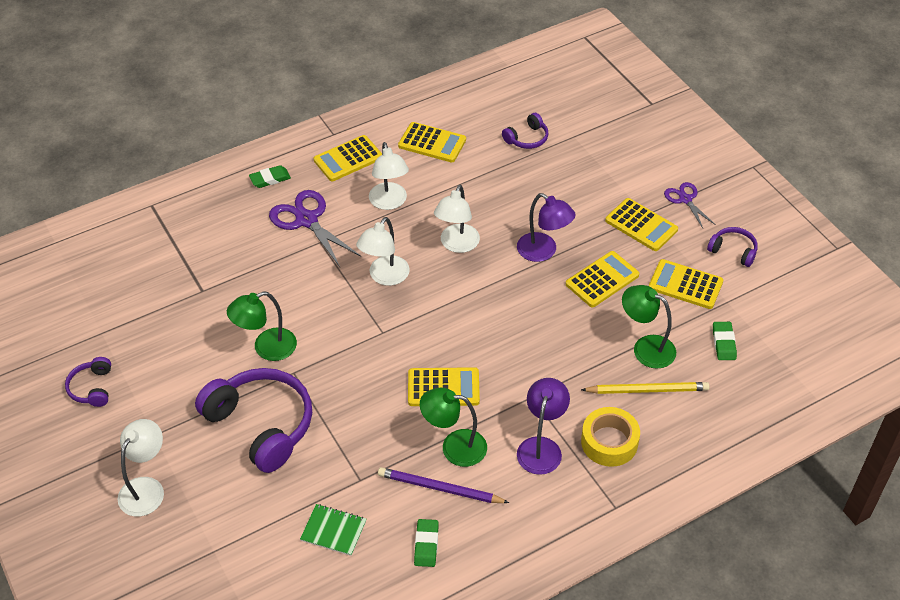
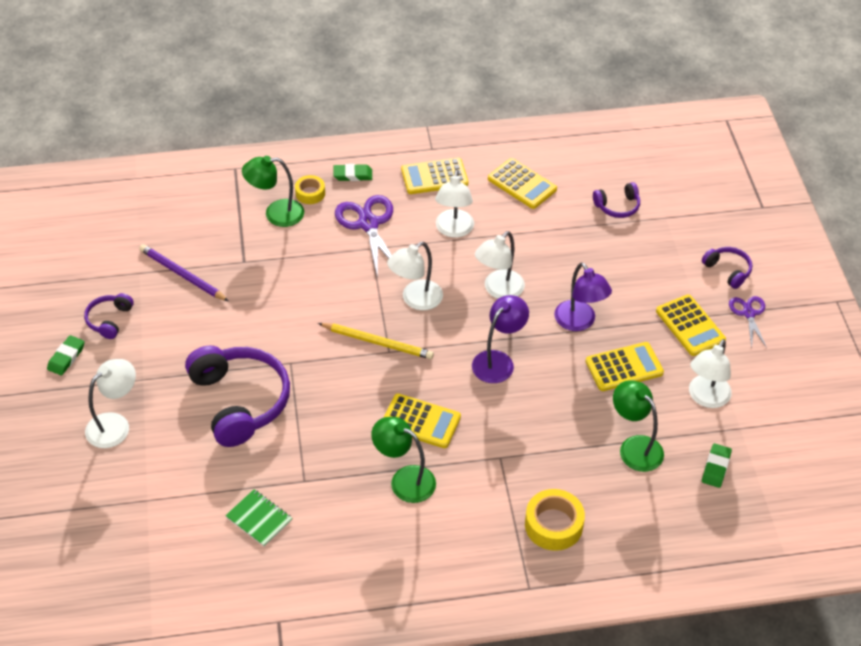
camera: 20 degrees right, 0 degrees up
green lamp [227,291,297,361] -> green lamp moved to [242,156,304,227]
purple pencil [378,467,509,503] -> purple pencil moved to [139,244,228,301]
green eraser [414,519,439,567] -> green eraser moved to [47,335,85,375]
purple lamp [517,378,570,475] -> purple lamp moved to [472,295,529,383]
yellow pencil [581,382,710,394] -> yellow pencil moved to [318,323,434,359]
yellow calculator [649,259,723,309] -> white lamp [689,339,732,408]
purple headphones [707,227,758,267] -> purple headphones moved to [702,247,752,289]
none -> yellow tape [295,175,325,204]

